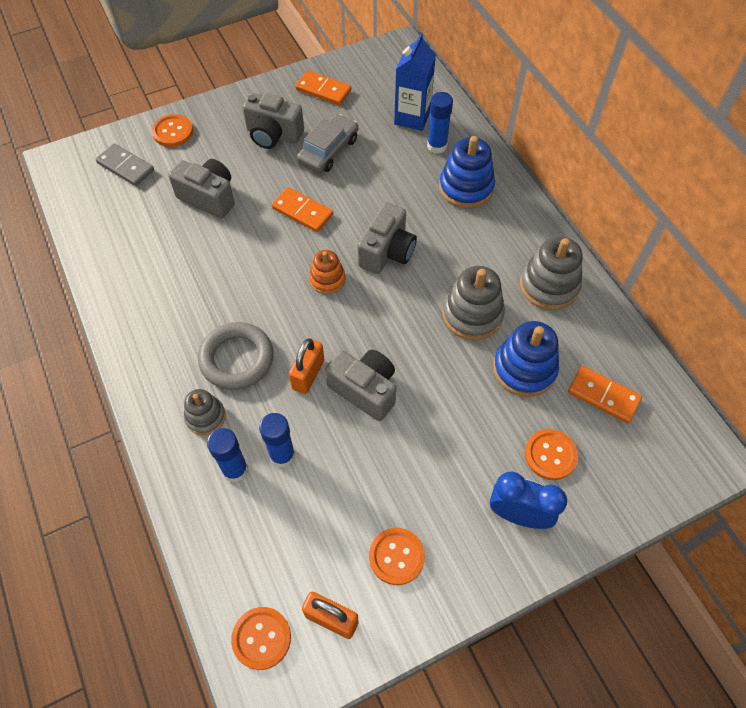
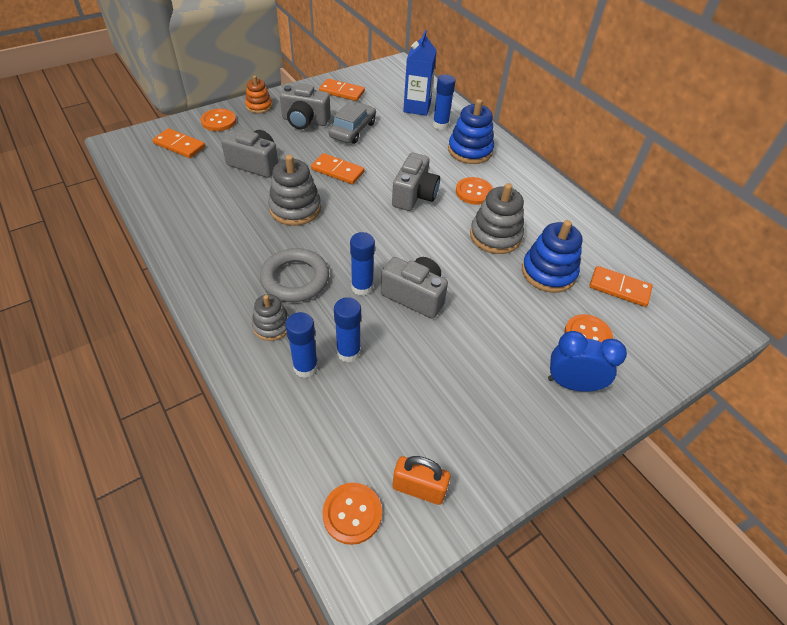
camera: 10 degrees left, 10 degrees down
grey domino [96,143,154,186] -> orange domino [153,128,205,158]
orange padlock [289,338,324,394] -> blue glue stick [350,232,375,296]
orange stacking toy [309,250,345,294] -> orange stacking toy moved to [245,76,272,113]
orange button [369,528,425,585] -> orange button moved to [456,177,493,205]
grey stacking toy [520,236,582,310] -> grey stacking toy moved to [268,155,321,226]

